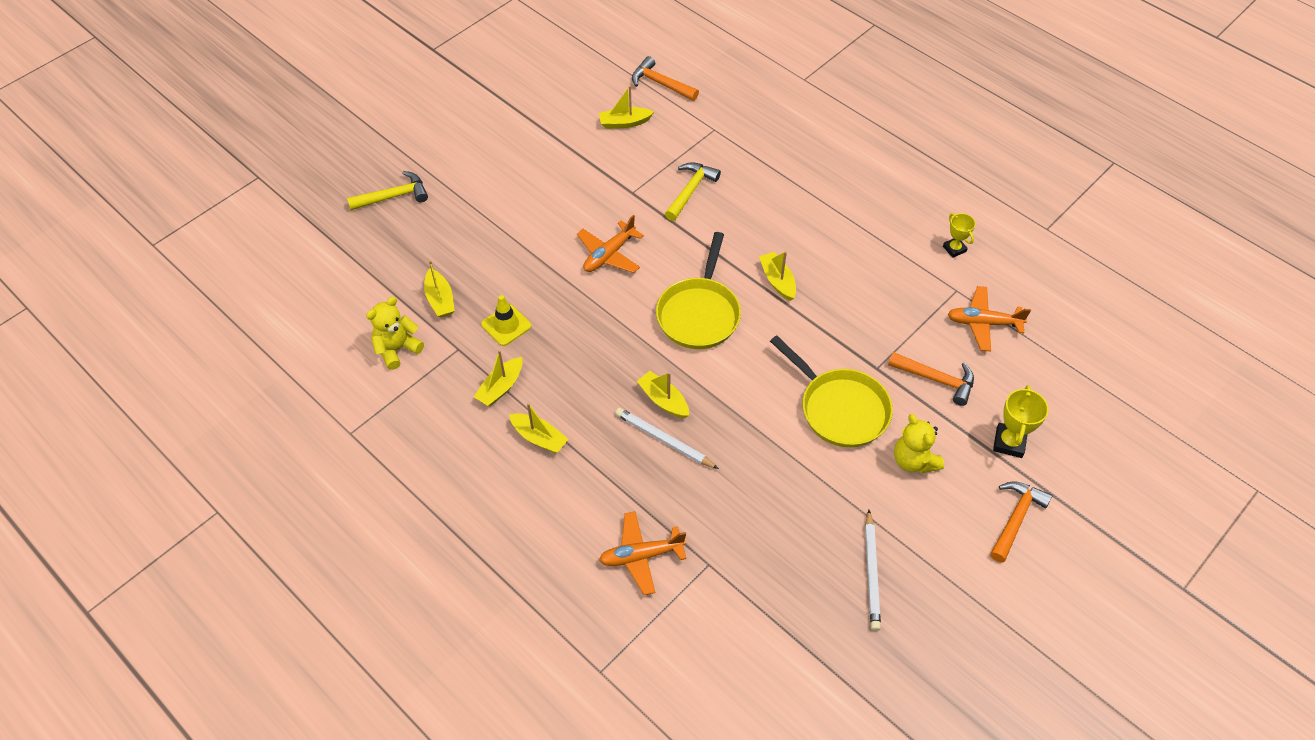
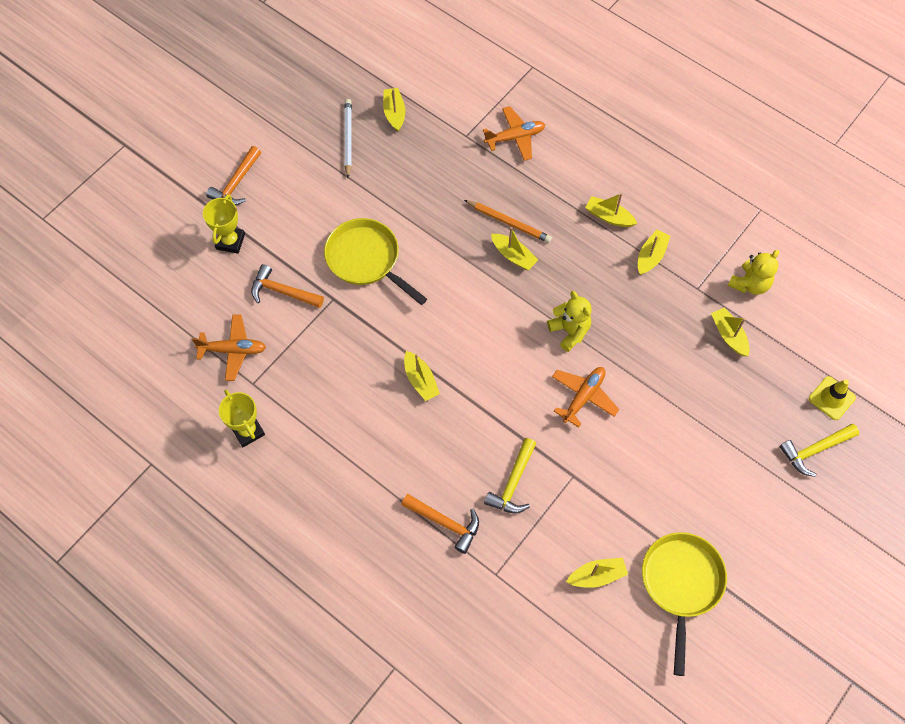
camera: 175 degrees right, 10 degrees up
yellow traffic cone [481,295,531,346] -> yellow traffic cone moved to [809,376,856,420]
white pencil [615,408,719,469] -> orange pencil [464,200,552,243]
orange hammer [632,56,699,101] -> orange hammer moved to [402,494,479,554]
yellow pan [656,232,741,349] -> yellow pan moved to [642,532,727,676]
yellow teddy bear [894,414,944,473] -> yellow teddy bear moved to [547,291,592,352]
yellow trophy [943,213,976,258] -> yellow trophy [219,390,265,447], size x1.51
none -> yellow boat [383,88,405,132]

